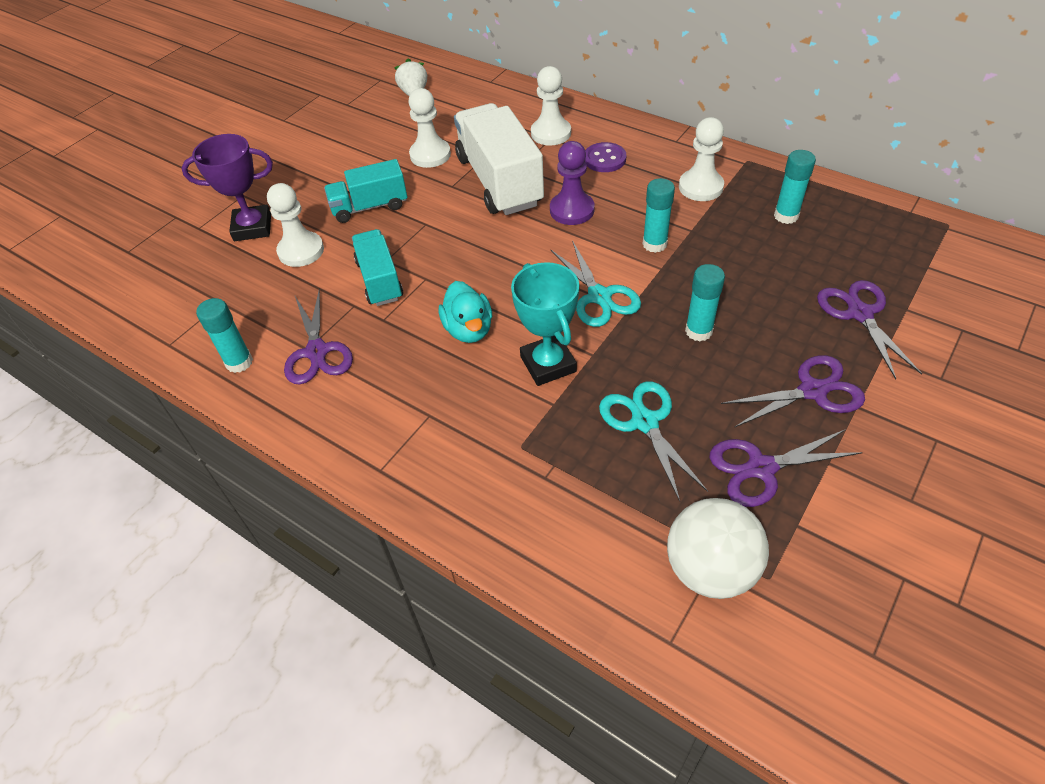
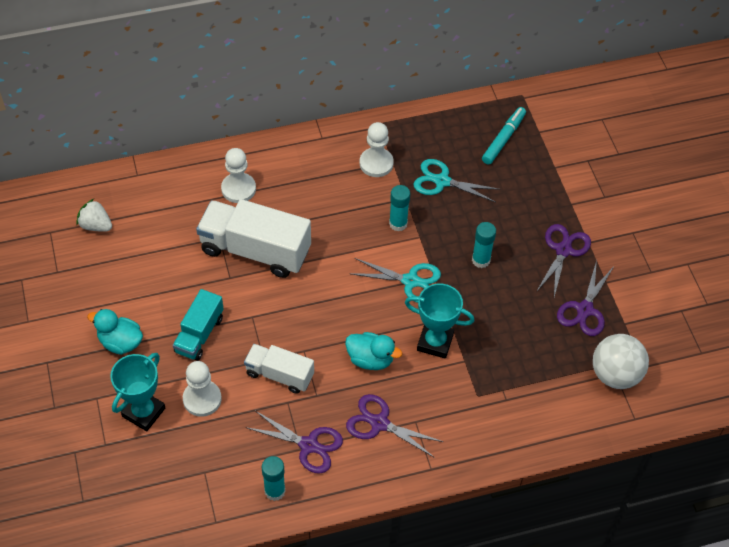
camera: 55 degrees left, 5 degrees up
purple trophy [182,134,273,241] -> turquoise trophy [110,353,165,431]
turquoise truck [352,229,403,306] -> white truck [244,344,314,394]
white pawn [409,88,451,168] -> none
purple pawn [550,141,595,225] -> none
purple button [585,142,626,172] -> none
turquoise scissors [599,381,708,501] -> turquoise scissors moved to [413,159,501,202]
turquoise glue stick [774,150,816,224] -> none
purple scissors [817,280,922,379] -> purple scissors moved to [346,394,444,458]
none -> turquoise duck [87,309,143,355]
none -> turquoise marker [482,107,526,164]

